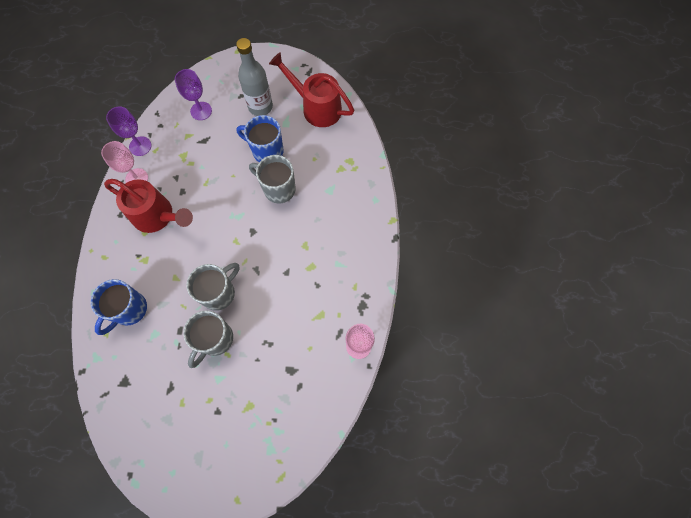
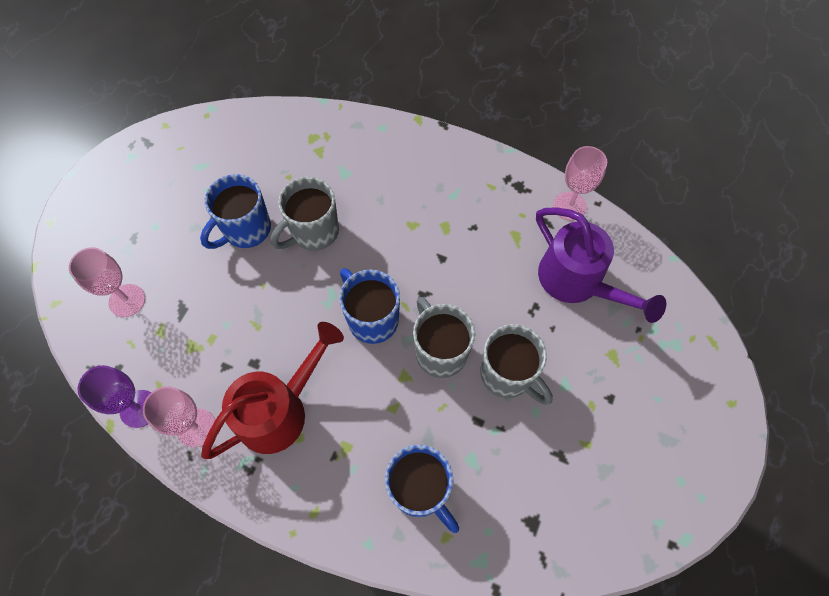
camera: 70 degrees left, 5 degrees down
purple goblet [175,69,212,120] -> pink goblet [69,247,145,317]
grey bottle [236,38,273,116] -> none
red watering can [269,52,354,127] -> none
none -> blue mug [339,268,400,344]
none -> purple watering can [536,208,666,323]

